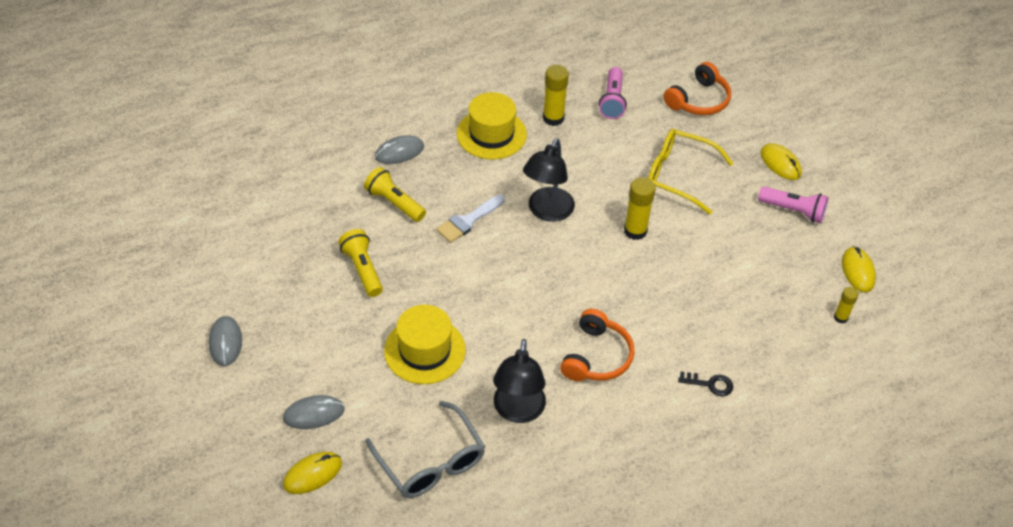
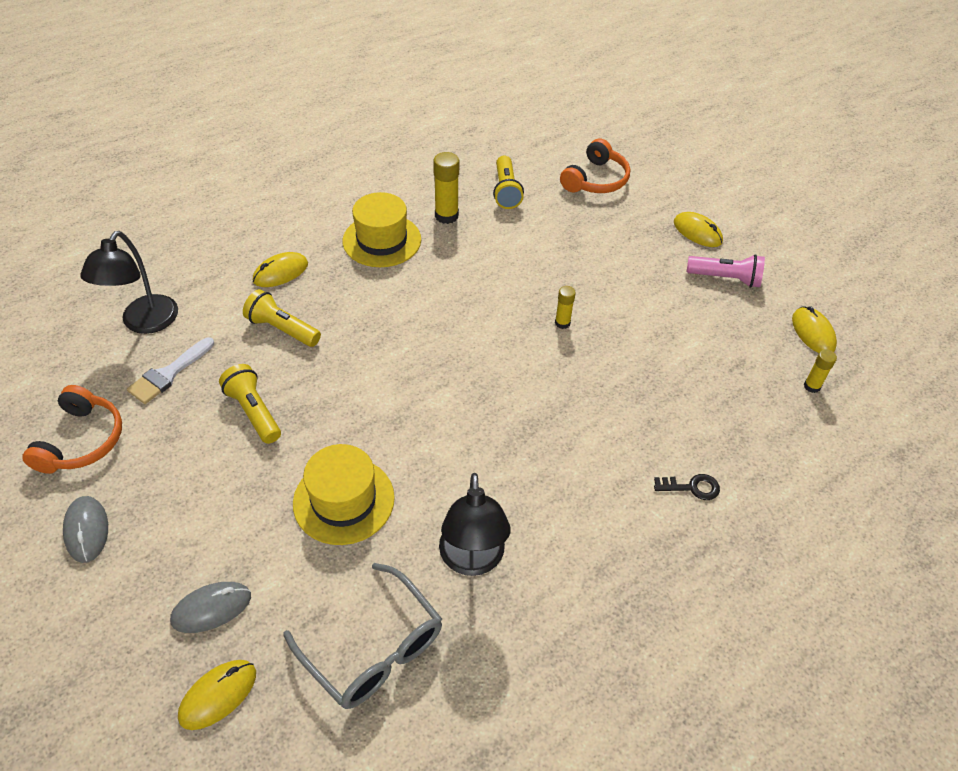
camera: 10 degrees left, 0 degrees up
grey mouse [375,135,424,164] -> yellow mouse [253,252,308,287]
white brush [436,195,505,243] -> white brush moved to [127,337,214,404]
black lamp [523,138,575,222] -> black lamp moved to [80,231,178,334]
orange headphones [560,309,635,381] -> orange headphones moved to [22,385,122,474]
pink flashlight [599,67,627,119] -> yellow flashlight [493,156,524,209]
yellow glue stick [624,177,655,240] -> yellow glue stick [555,286,576,329], size x0.59
yellow glasses [648,129,734,214] -> none

